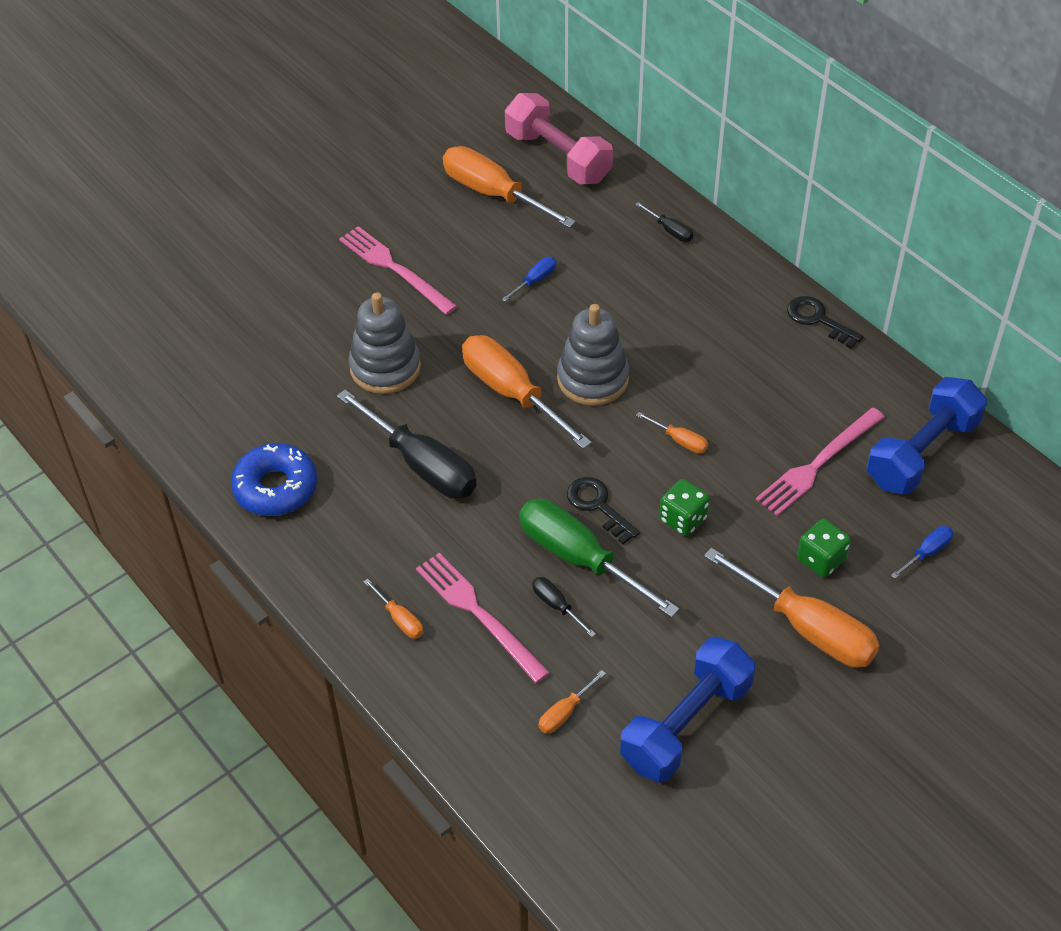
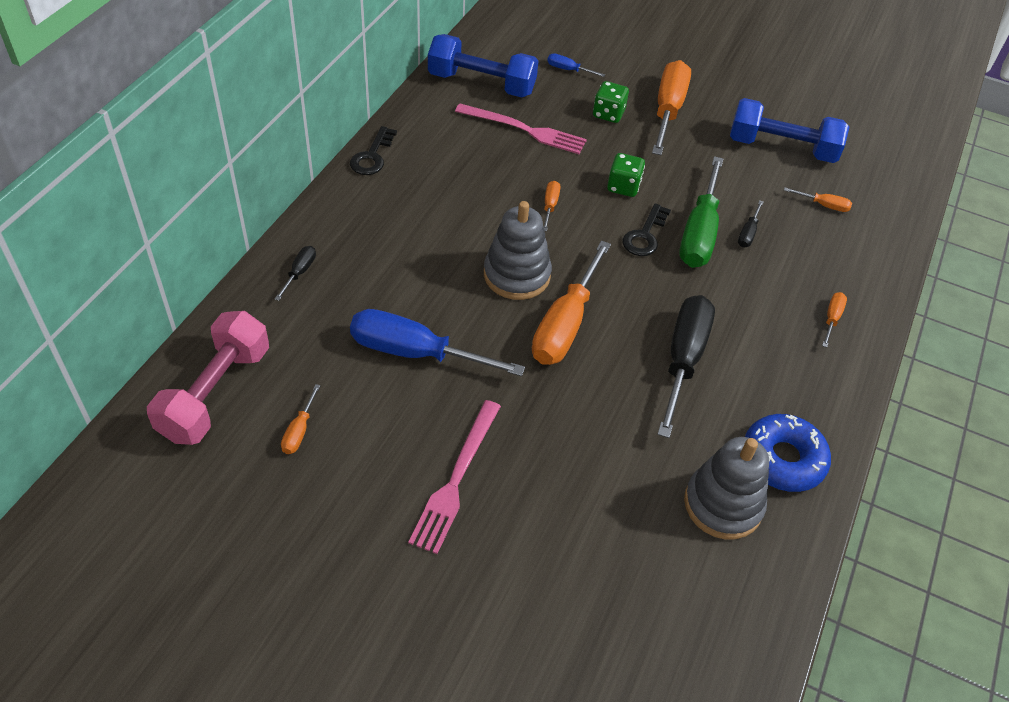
camera: 120 degrees left, 0 degrees up
grey stacking toy [349,293,421,394] -> grey stacking toy moved to [684,437,769,539]
pink fork [416,553,550,683] -> none
orange screwdriver [443,146,576,228] -> orange screwdriver [281,384,321,454], size x0.44
blue screwdriver [502,257,556,302] -> blue screwdriver [350,309,525,376], size x2.26

